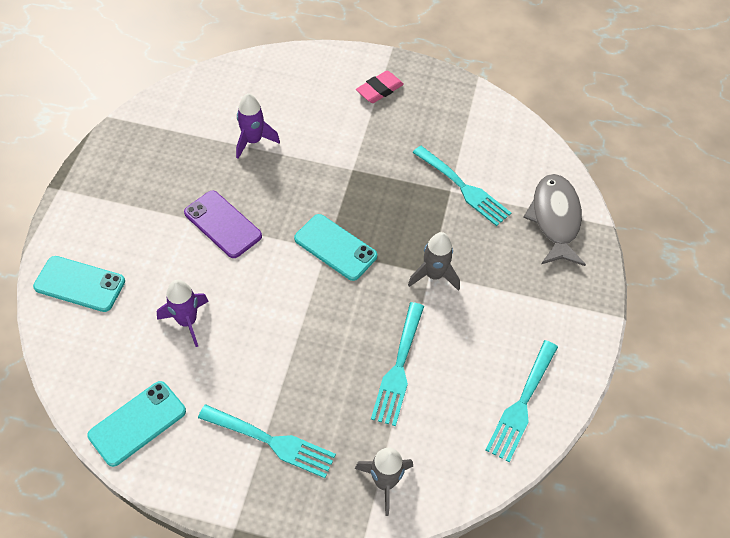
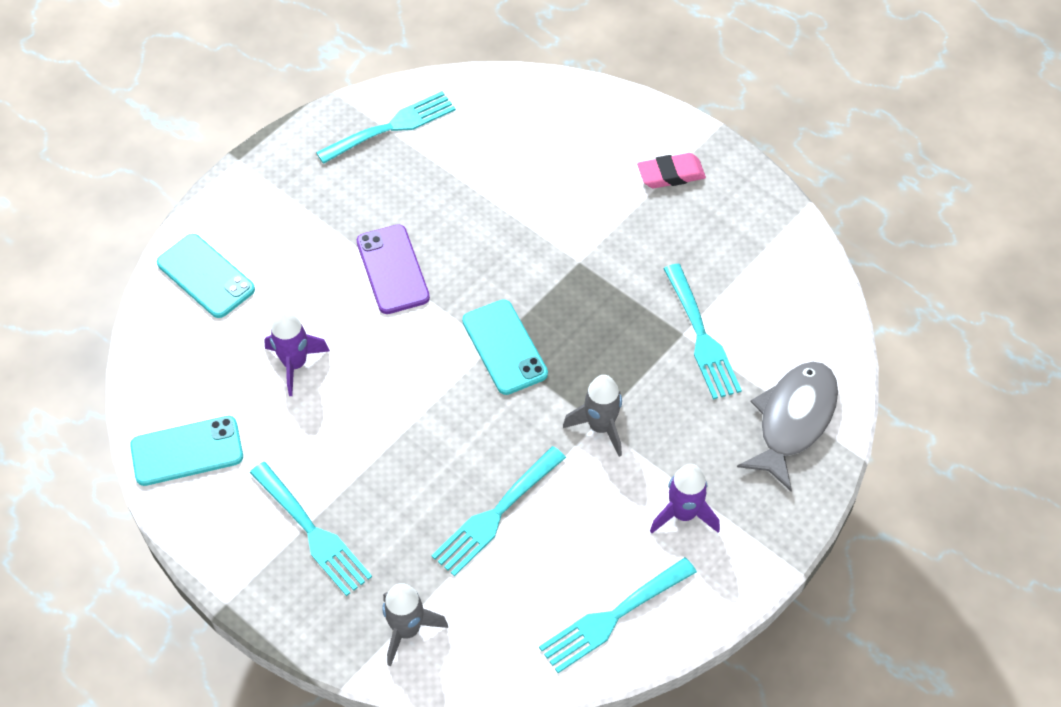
camera: 30 degrees right, 0 degrees up
purple rocket [236,93,280,159] -> purple rocket moved to [650,464,720,533]
none -> turquoise fork [316,91,456,164]

